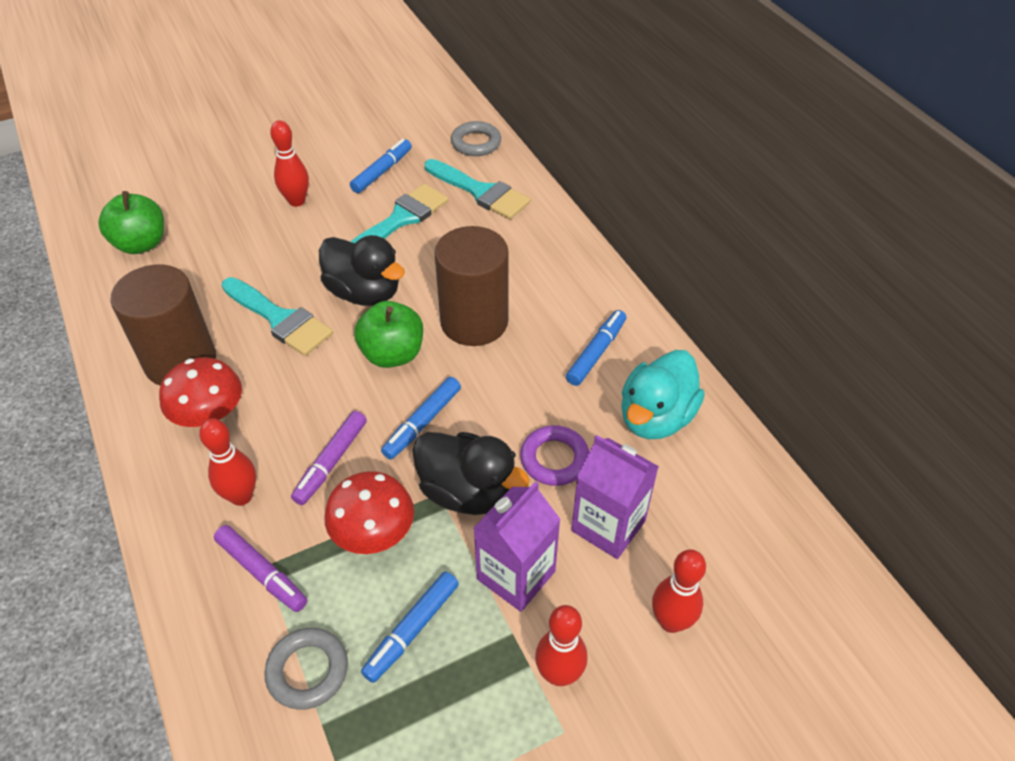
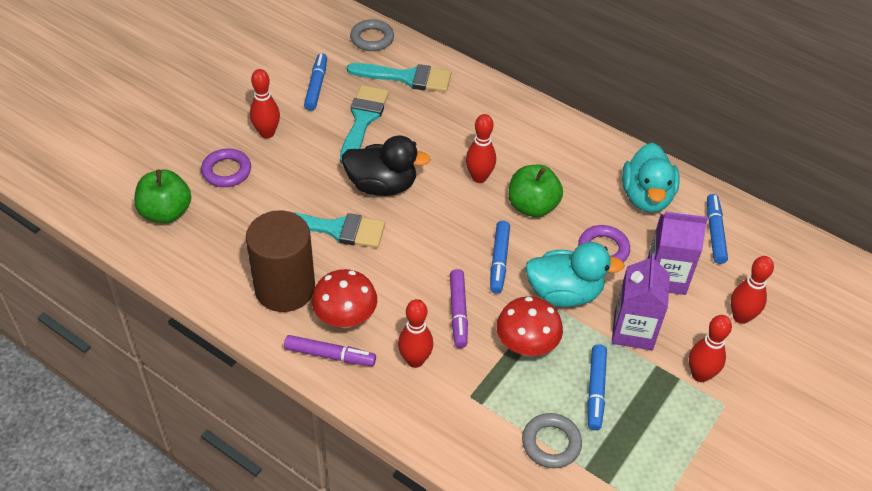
camera: 30 degrees left, 0 degrees up
purple marker [214,525,307,612] -> purple marker moved to [284,335,376,366]
green apple [354,301,423,368] -> green apple moved to [509,165,563,217]
black duck [412,432,530,515] -> turquoise duck [525,242,625,307]
brown cylinder [434,226,509,346] -> red bowling pin [466,114,496,183]
blue marker [566,310,626,386] -> blue marker moved to [707,194,728,264]
none -> purple ring [201,149,251,187]

